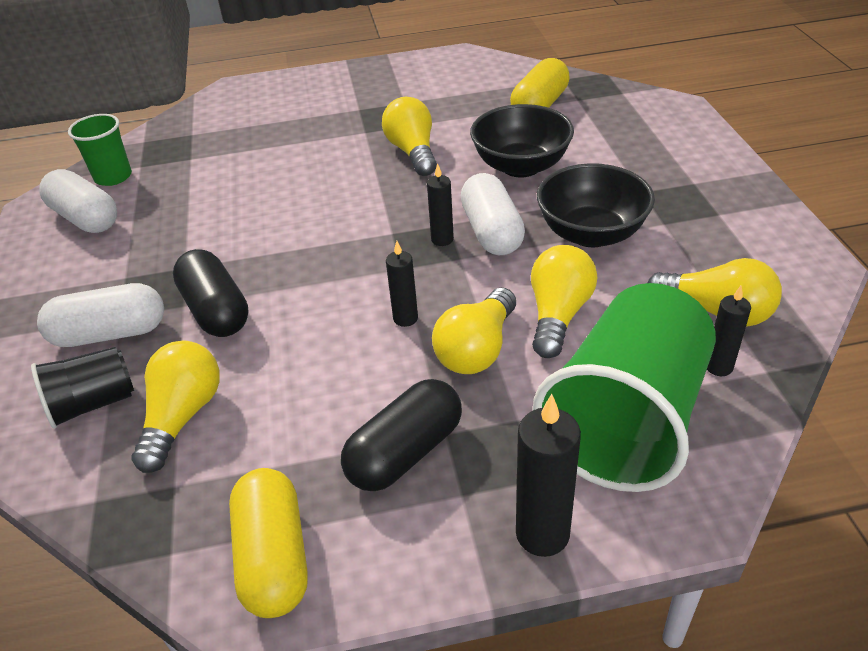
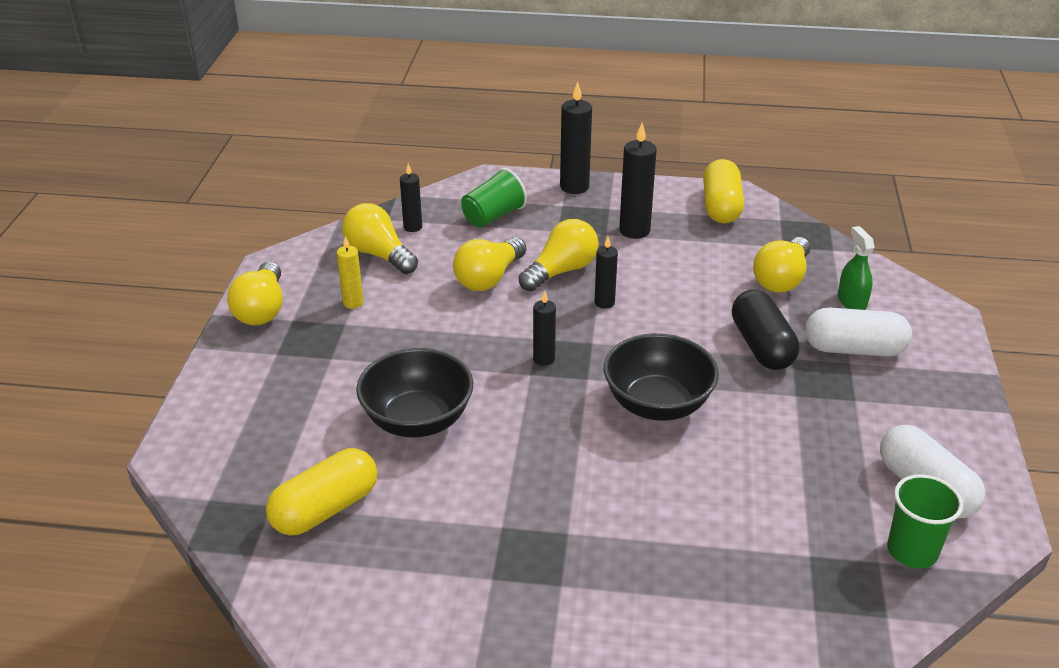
camera: 165 degrees left, 5 degrees down
black cup [31,347,134,429] -> green spray bottle [838,226,874,310]
black capsule [341,379,462,491] -> black candle [619,123,657,239]
yellow light bulb [382,97,437,176] -> yellow light bulb moved to [227,261,283,325]
white capsule [461,173,525,255] -> none
green cup [533,283,716,492] -> green cup [461,168,527,228], size x0.50
black bowl [537,163,655,247] -> black bowl moved to [604,333,719,421]
none -> yellow candle [337,236,363,309]

